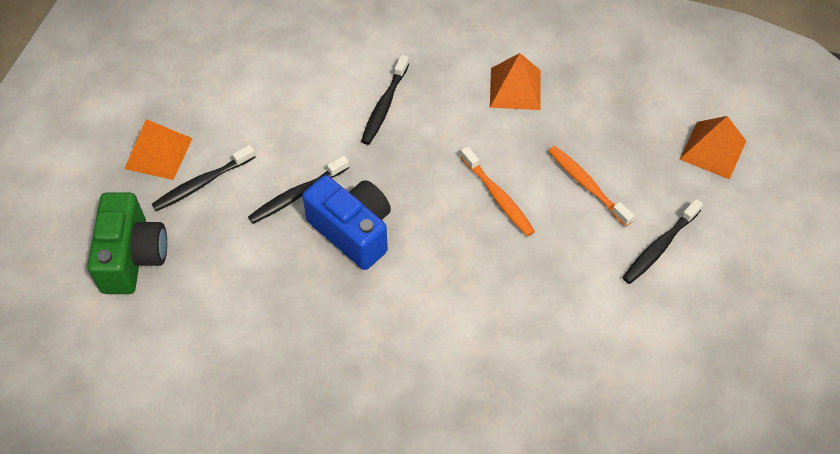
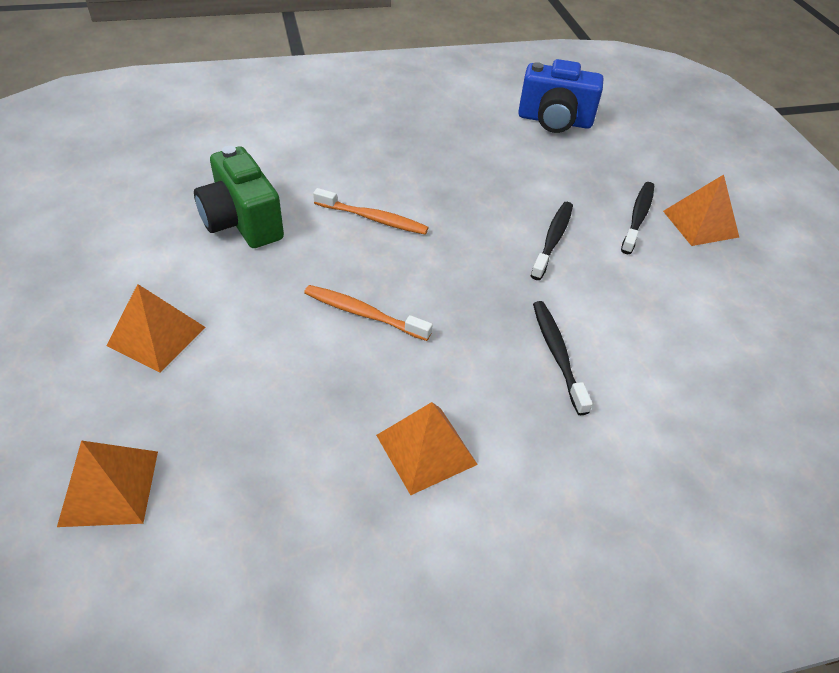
camera: 145 degrees right, 10 degrees down
green camera [87,192,167,294] -> green camera moved to [194,146,284,248]
blue camera [302,175,391,270] -> blue camera moved to [518,59,603,133]
orange toothbrush [548,146,634,226] -> orange toothbrush moved to [313,188,429,235]
black toothbrush [622,199,703,284] -> orange pyramid [106,284,206,373]

